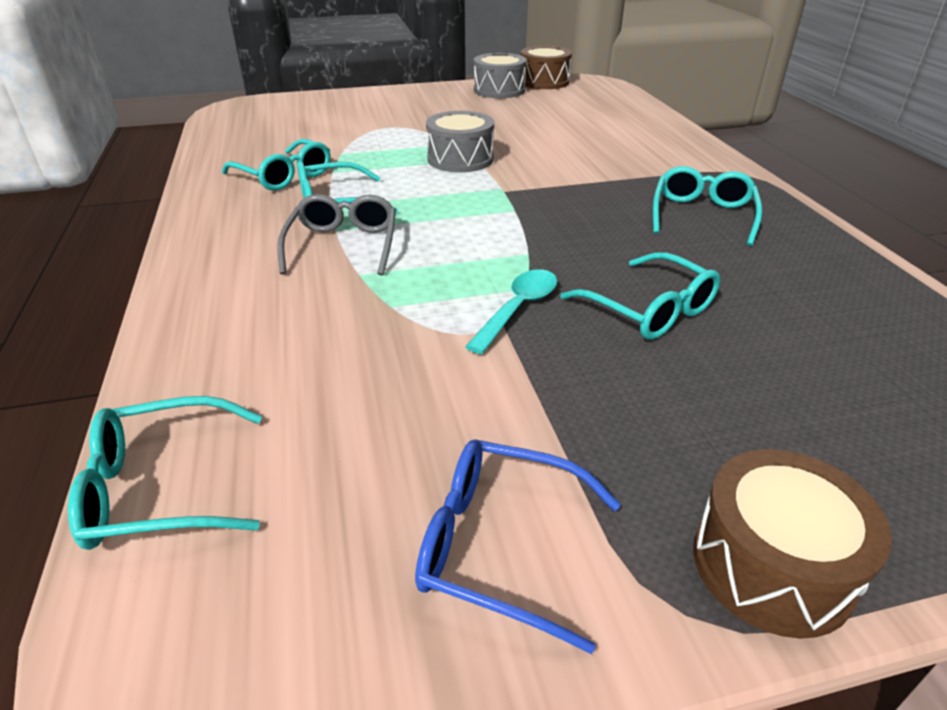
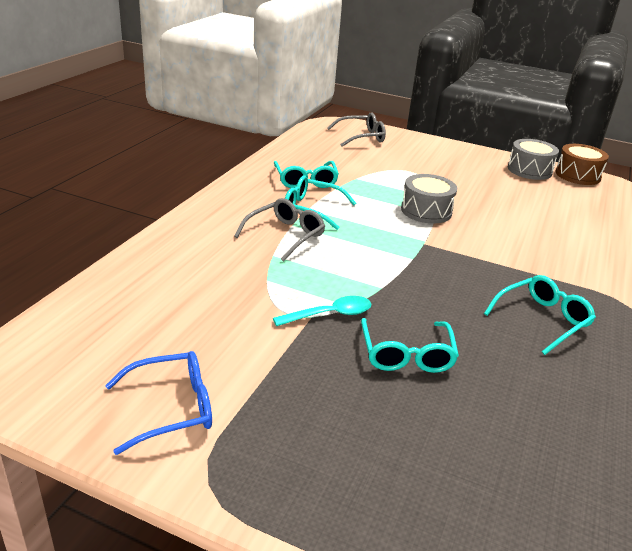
camera: 35 degrees right, 5 degrees down
turquoise glasses [68,396,262,550] -> none
blue glasses [415,440,621,654] -> blue glasses turned 105 degrees clockwise [105,351,212,455]
brown drum [693,449,892,639] -> none
none -> grey glasses [327,112,386,147]

